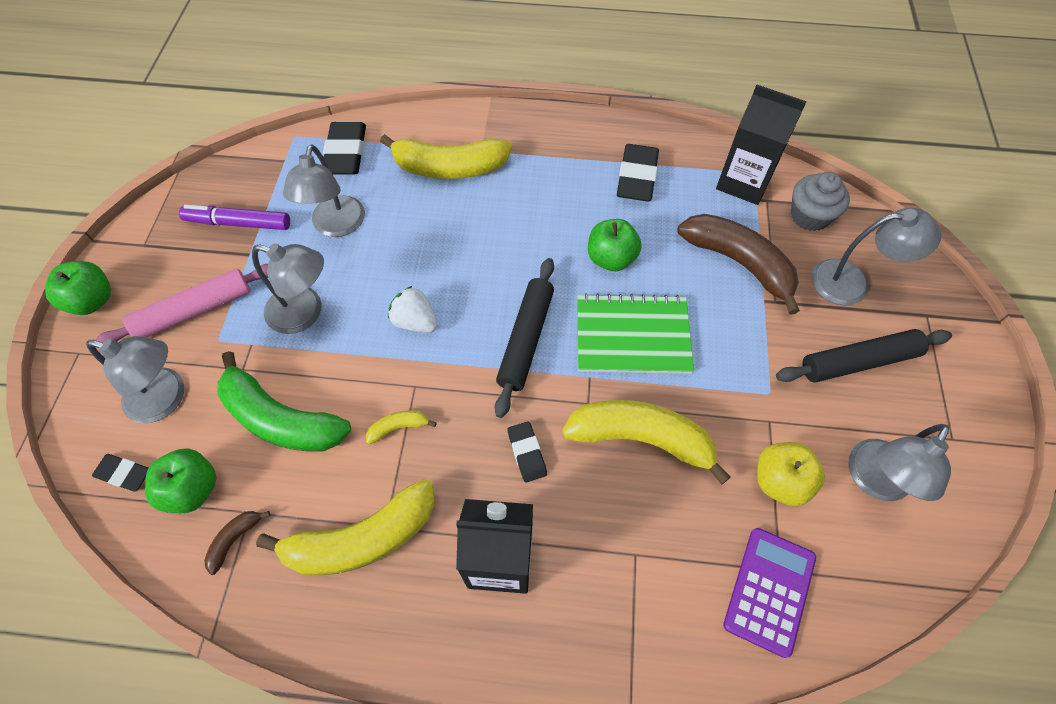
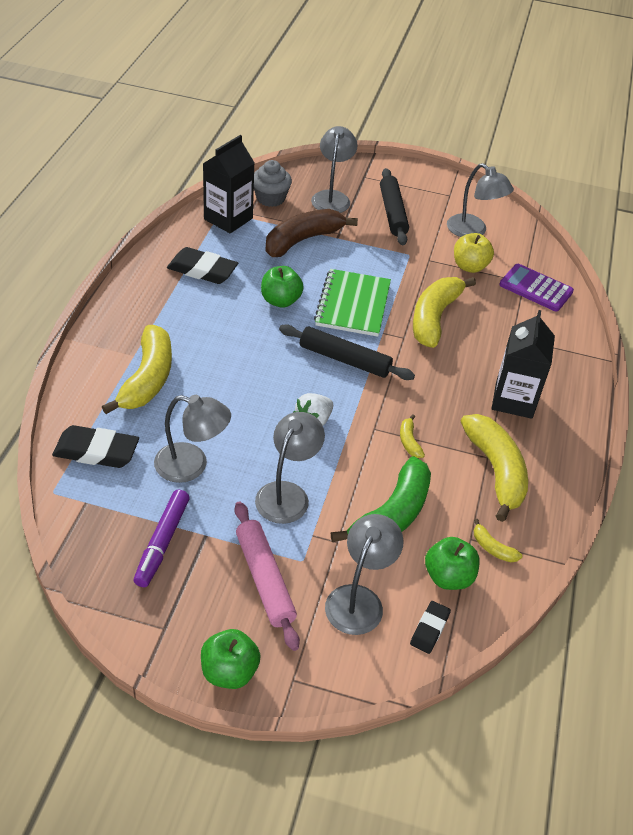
camera: 85 degrees left, 15 degrees down
brown banana [204,511,270,575] -> yellow banana [474,519,522,562]
black eraser [508,421,547,483] -> none

